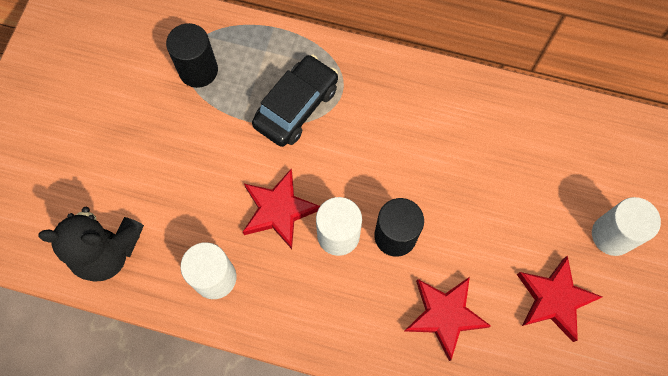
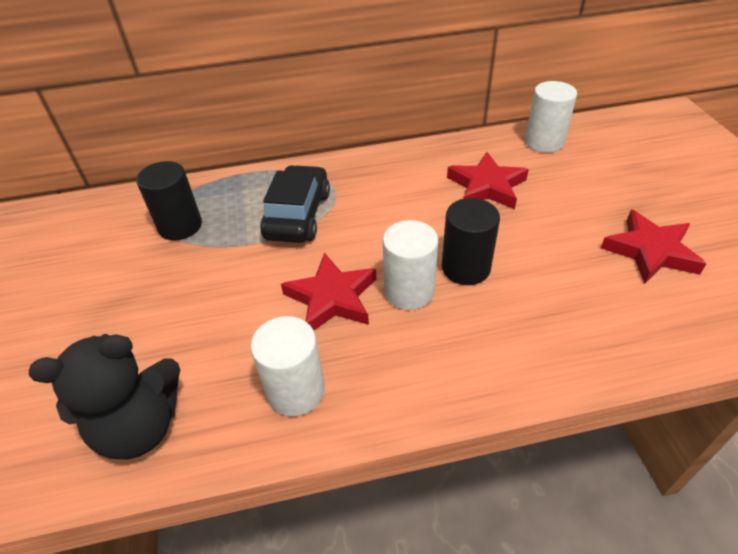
camera: 25 degrees left, 25 degrees down
red star [405,277,491,361] -> red star moved to [447,152,529,209]
white cylinder [592,197,661,256] -> white cylinder moved to [525,81,577,153]

